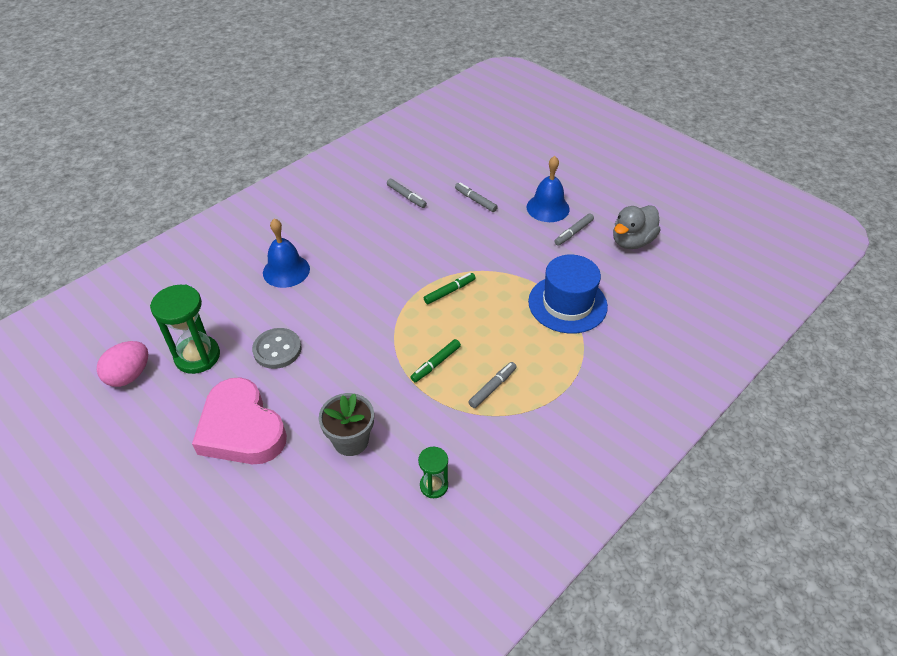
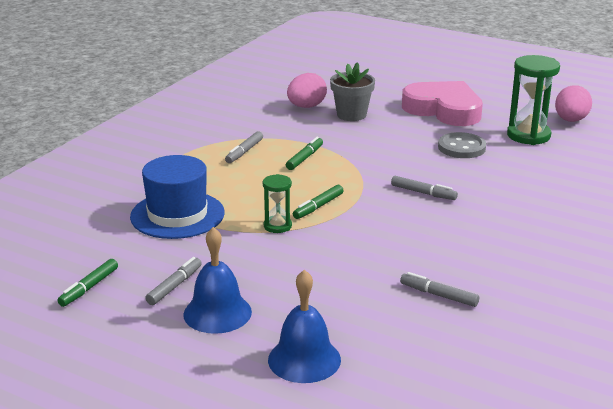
camera: 165 degrees right, 20 degrees down
blue bell [263,218,310,288] -> blue bell moved to [268,270,341,383]
green hourglass [418,447,448,498] -> green hourglass moved to [263,174,292,233]
grey marker [455,182,498,212] -> grey marker moved to [391,176,458,200]
grey duck [613,205,661,249] -> green marker [57,259,118,307]
none -> pink egg [287,73,327,108]

